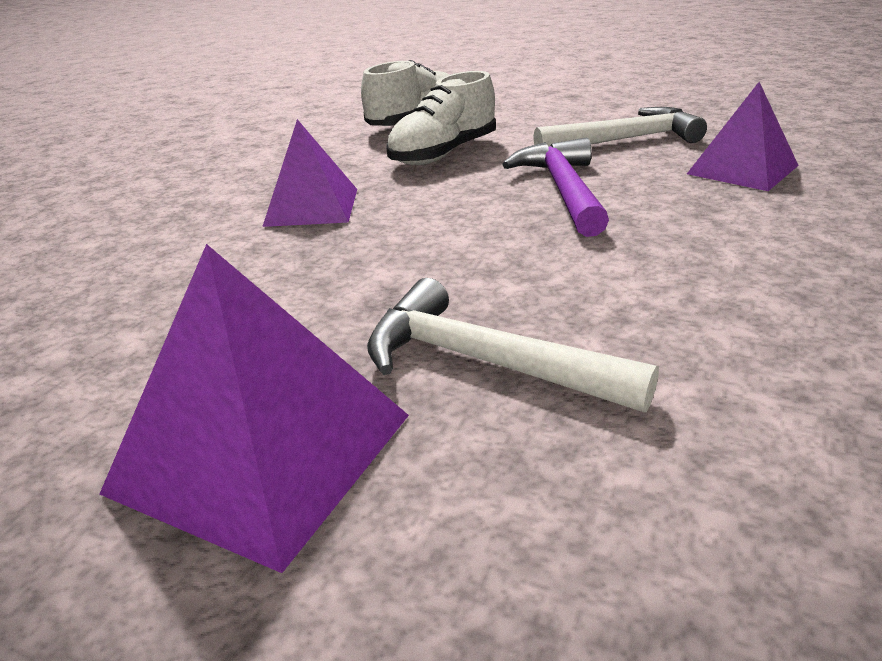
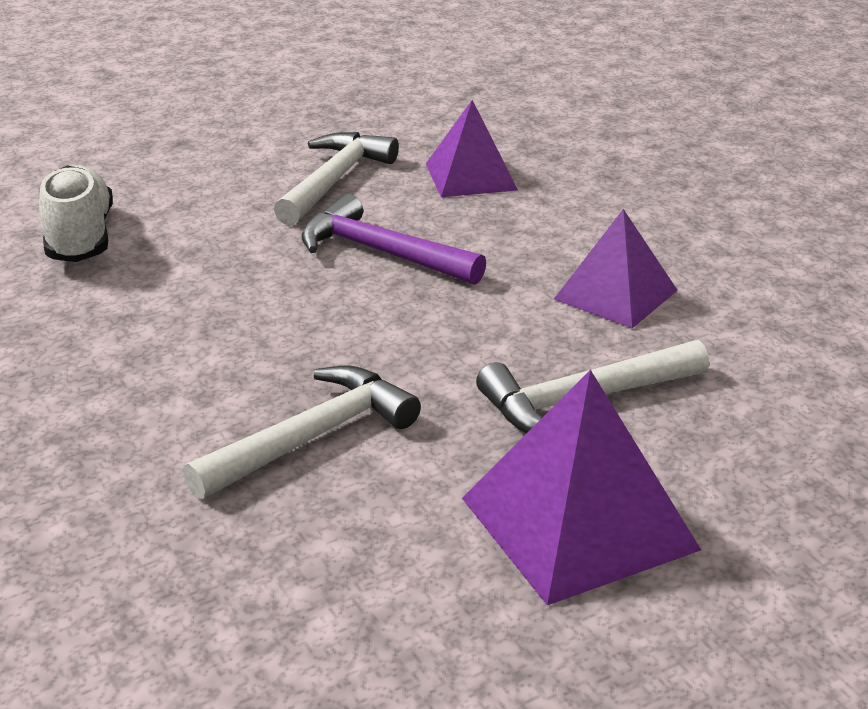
camera: 55 degrees left, 0 degrees up
purple pyramid [262,119,357,227] -> purple pyramid moved to [554,209,678,328]
white shoe [386,71,496,165] -> none
none -> white hammer [183,366,421,500]

